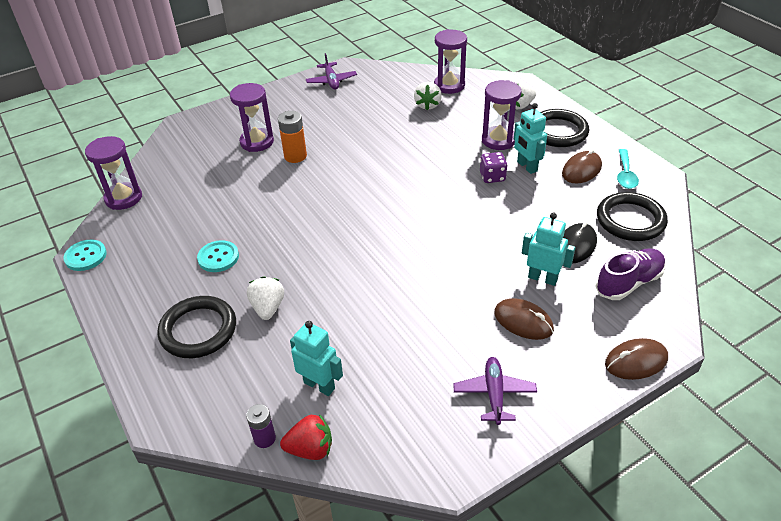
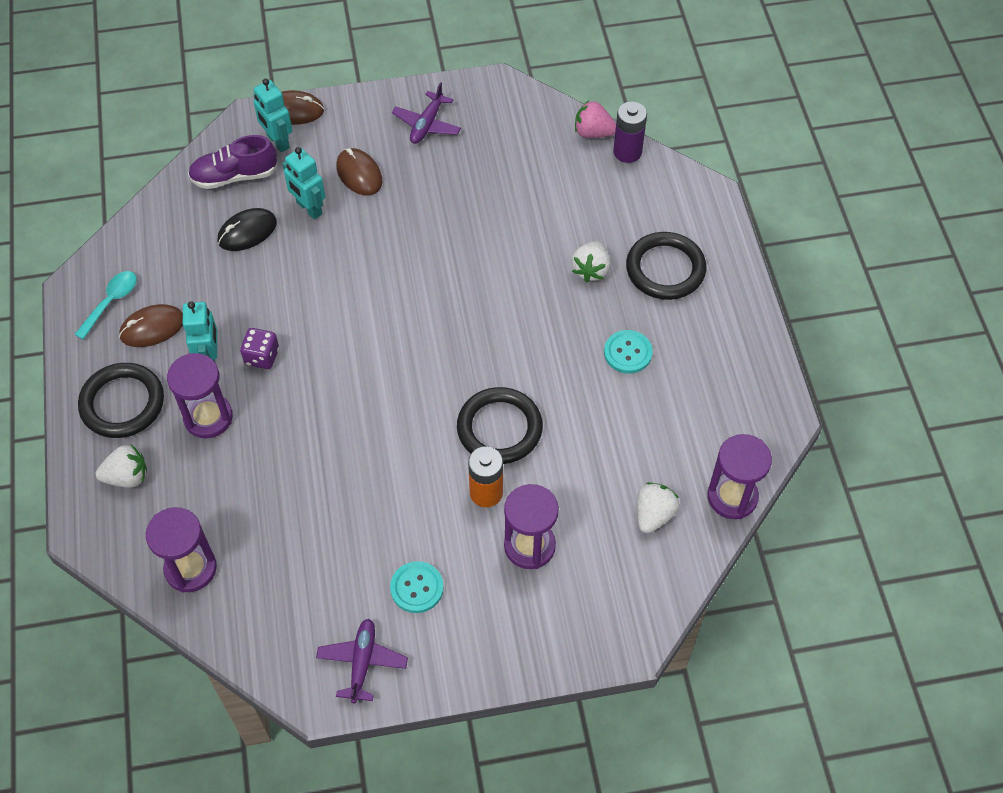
camera: 160 degrees left, 15 degrees up
turquoise button [63,240,107,271] -> turquoise button moved to [390,561,444,613]
purple battery [246,404,276,448] -> purple battery [613,102,647,163], size x1.52
red strawberry [280,414,332,460] -> pink strawberry [575,101,616,138]
turquoise robot [290,321,343,396] -> turquoise robot moved to [253,78,292,152]
white strawberry [414,82,442,110] -> white strawberry moved to [637,482,680,533]
black ring [597,192,668,241] -> black ring moved to [457,387,543,464]

